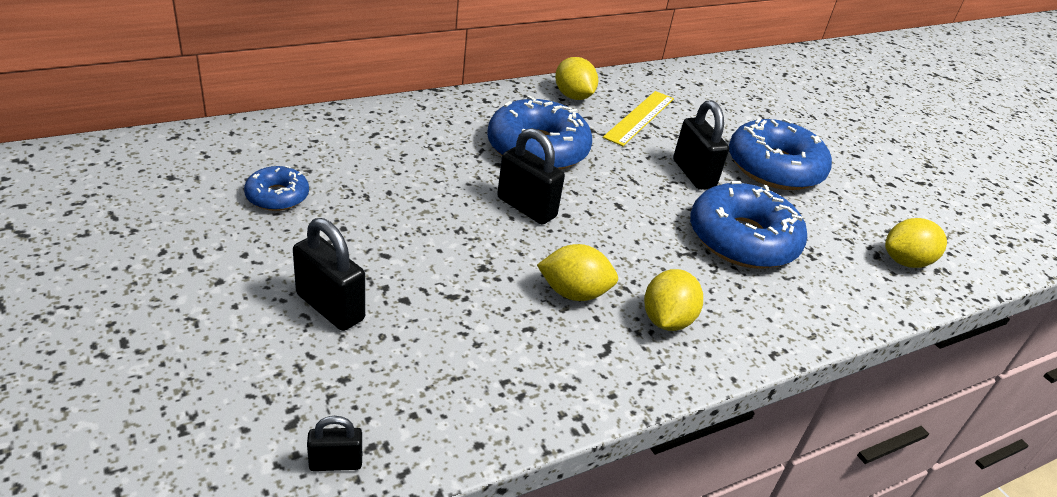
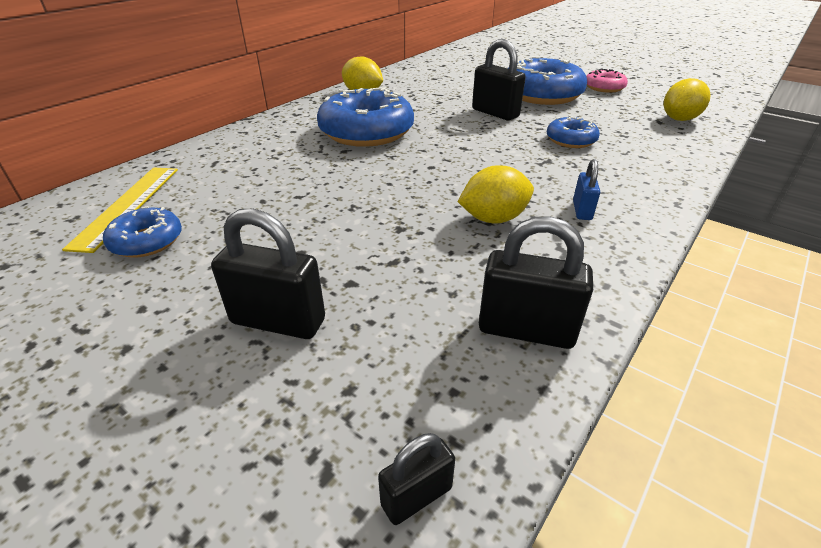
camera: 20 degrees left, 0 degrees up
black padlock [497,128,565,225] -> black padlock moved to [479,216,593,349]
yellow ruler [603,91,674,146] -> yellow ruler moved to [62,168,178,253]
yellow lemon [644,269,703,331] -> blue padlock [573,159,600,220]
blue donut [690,181,807,269] -> blue donut [547,115,600,148], size x0.51
none -> pink donut [586,68,628,93]

